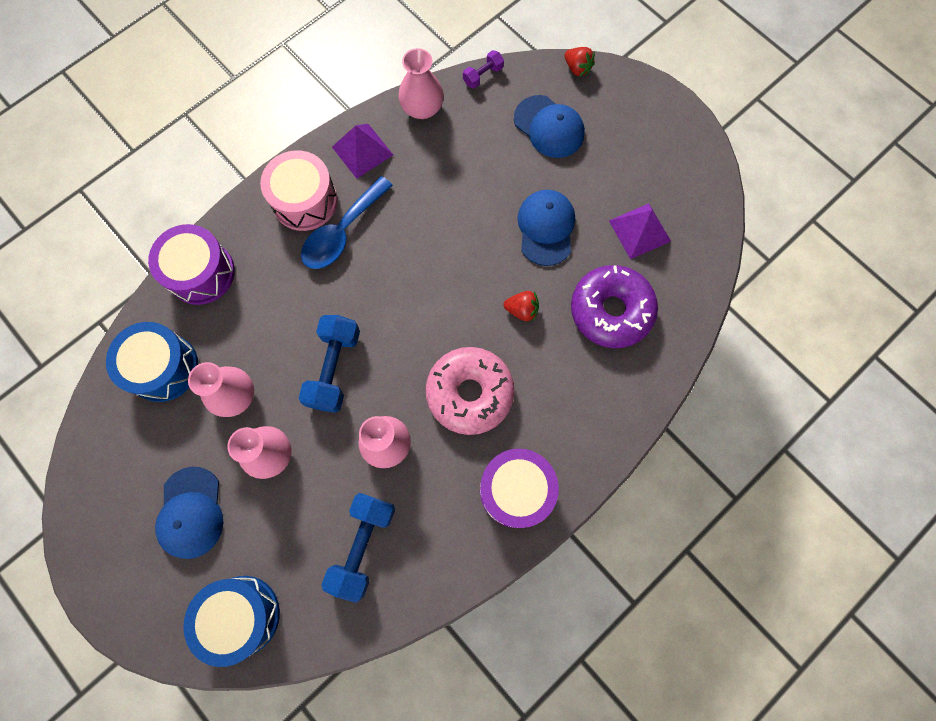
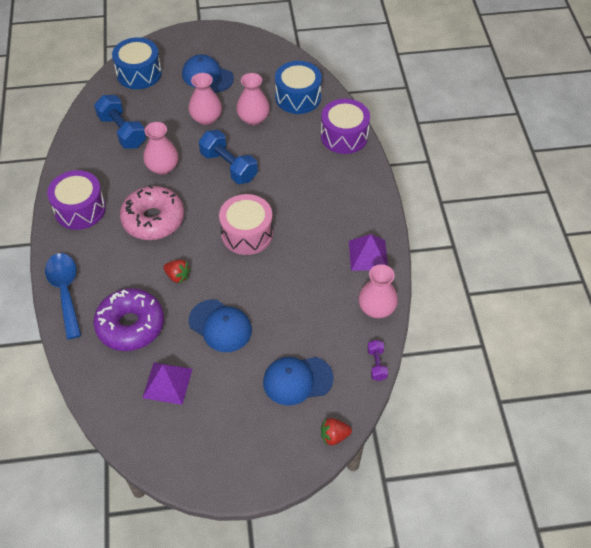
camera: 125 degrees right, 20 degrees down
pink drum [260,150,338,231] -> pink drum moved to [219,194,273,255]
blue spoon [301,176,393,269] -> blue spoon moved to [45,253,81,340]
red strawberry [503,291,539,321] -> red strawberry turned 105 degrees counterclockwise [164,260,191,284]

